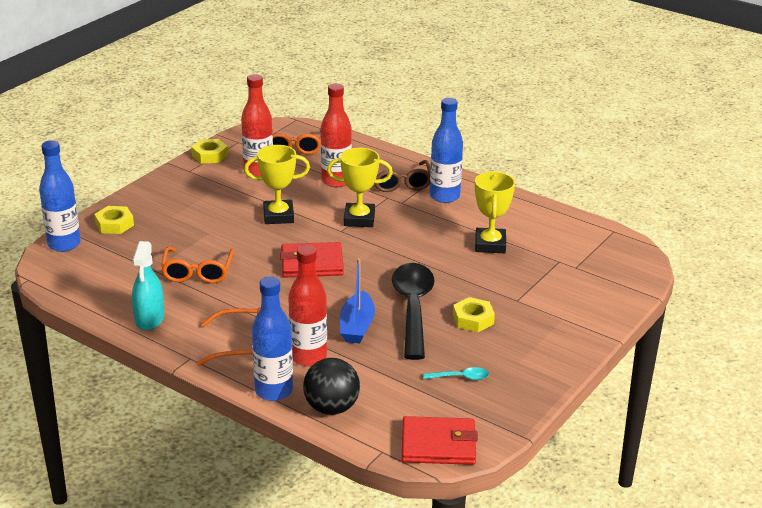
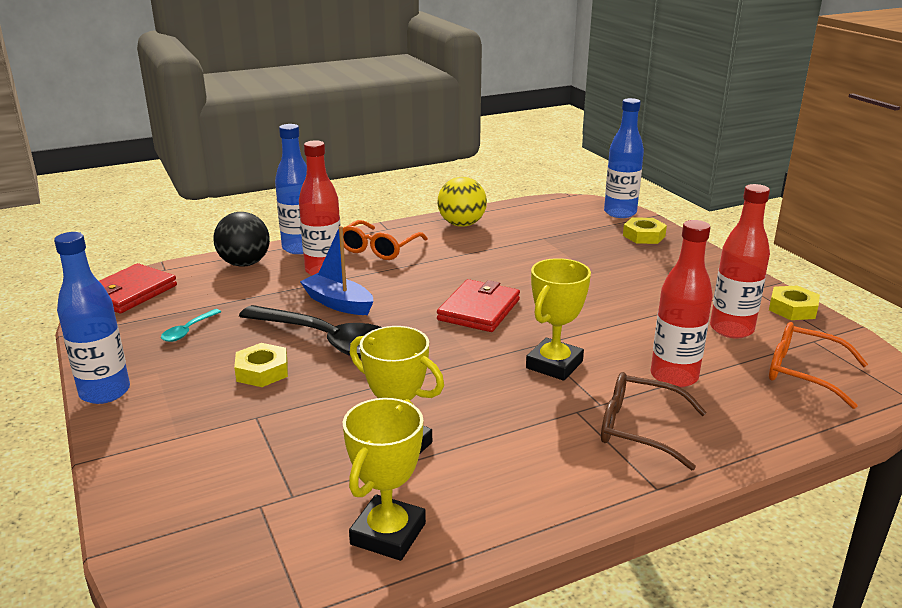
camera: 120 degrees right, 5 degrees down
turquoise spray bottle [132,241,165,331] -> yellow ball [437,177,487,227]
orange glasses [161,247,234,283] -> none
yellow trophy [244,145,310,224] -> yellow trophy moved to [343,398,426,561]
blue bottle [430,98,463,203] -> blue bottle moved to [54,232,130,404]

